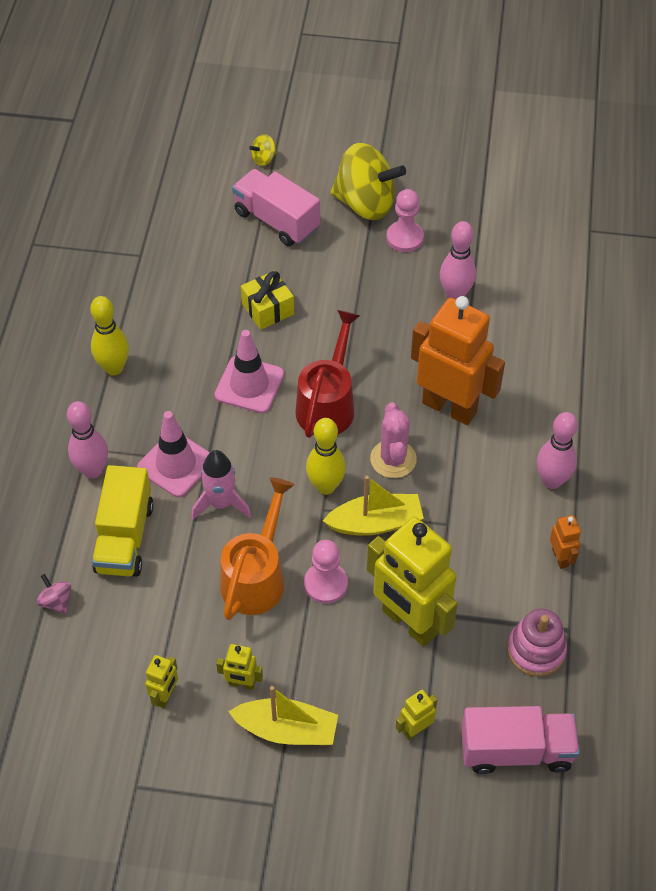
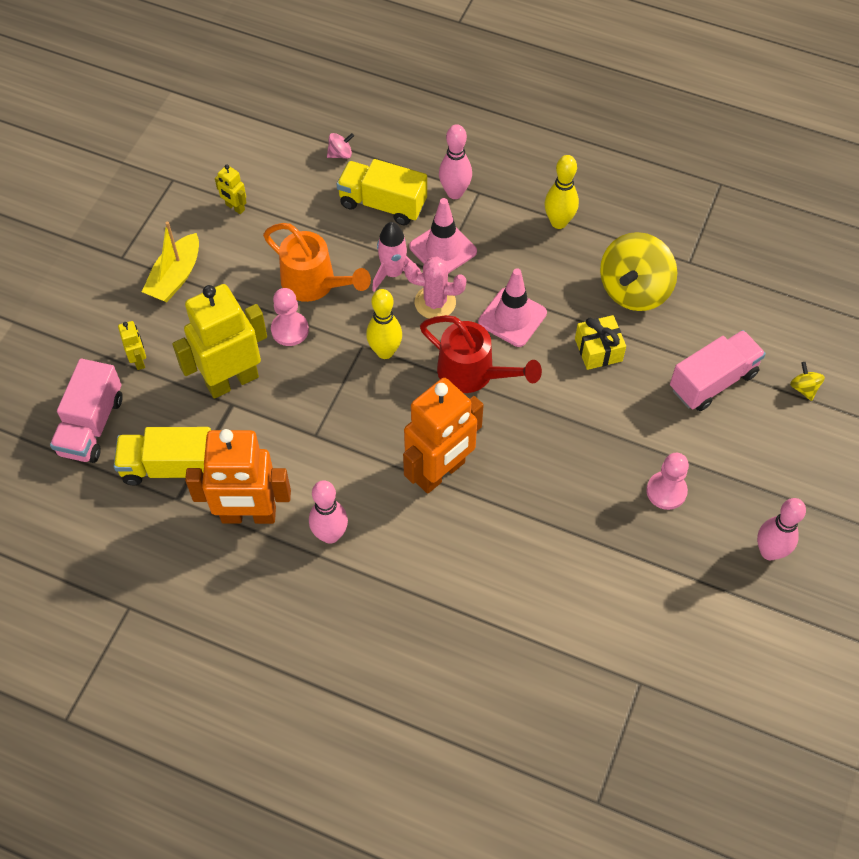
camera: 105 degrees right, 5 degrees up
yellow robot [216,644,263,690] -> none
yellow boat [323,476,424,536] -> none
yellow spinning top [330,143,406,220] -> yellow spinning top moved to [600,232,677,311]
pink cactus [370,402,417,478] -> pink cactus moved to [404,257,466,319]
pink bowling pin [440,221,476,299] -> pink bowling pin moved to [757,498,806,560]
pink stacking toy [507,609,567,677] -> yellow truck [114,427,211,485]
orange robot [550,515,581,569] -> orange robot [185,429,291,524], size x2.35

